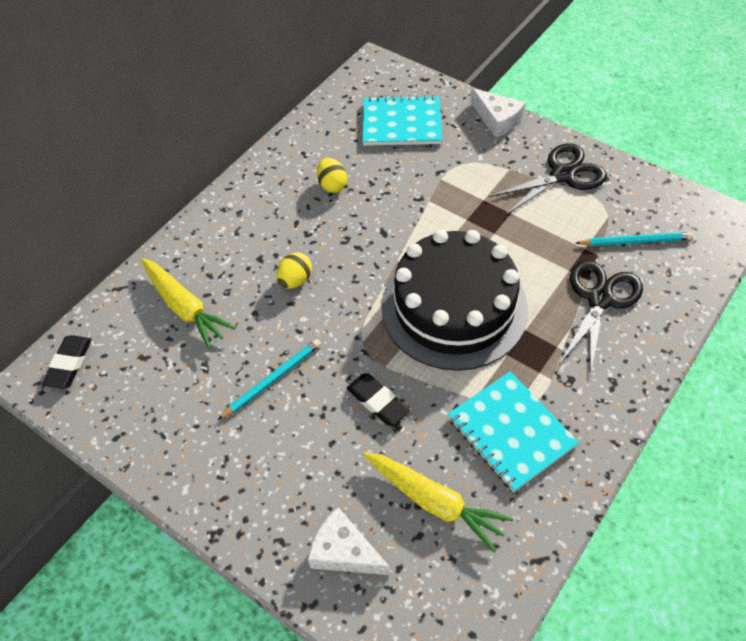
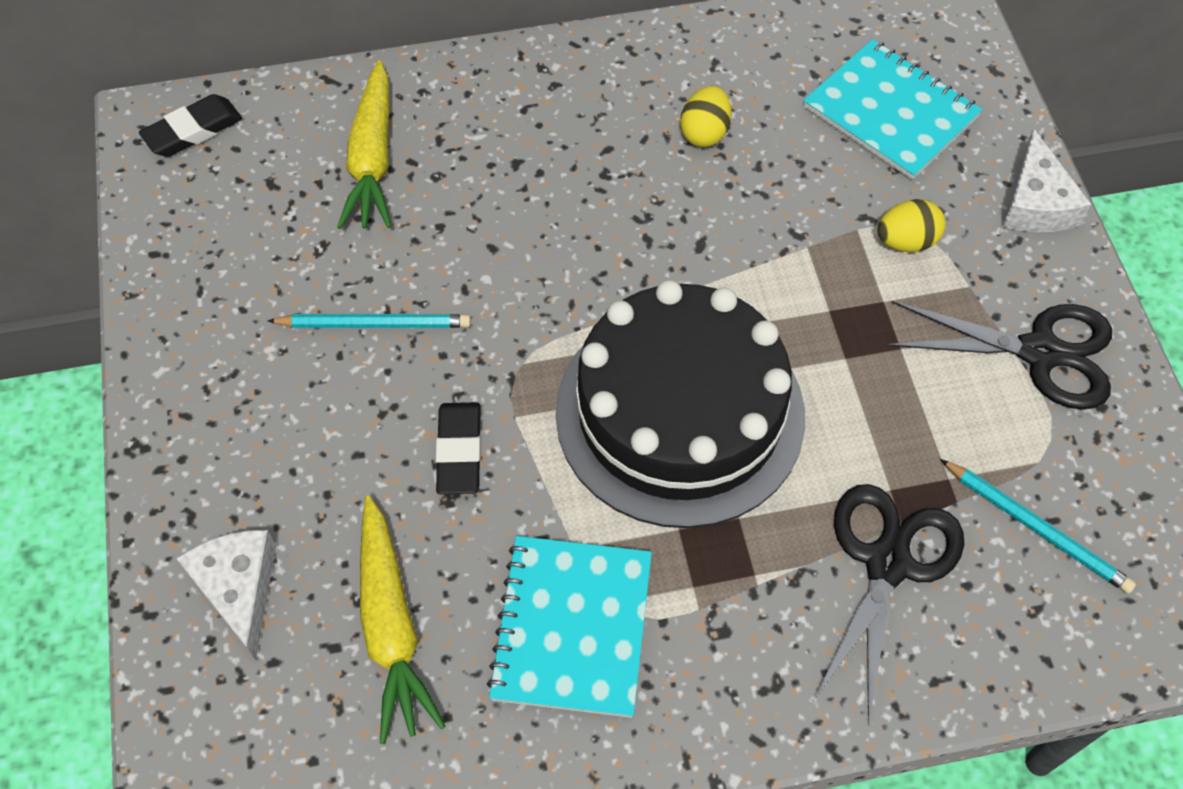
camera: 40 degrees right, 5 degrees up
yellow egg [276,252,312,289] -> yellow egg moved to [877,199,946,252]
black scissors [559,260,643,376] -> black scissors turned 45 degrees counterclockwise [812,484,965,725]

